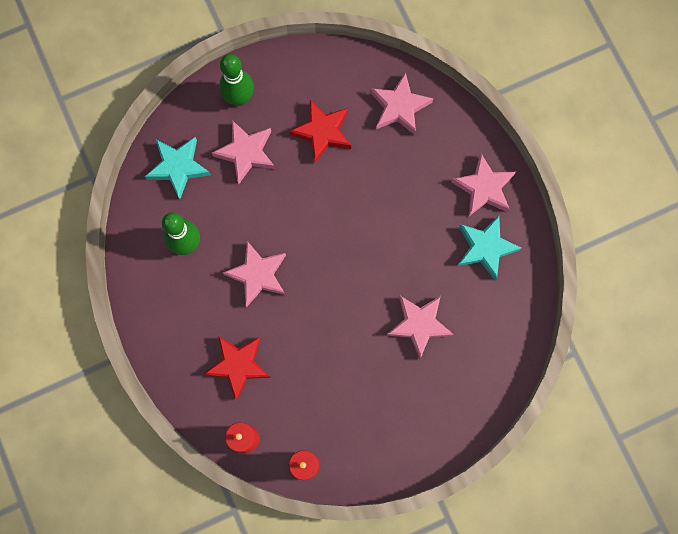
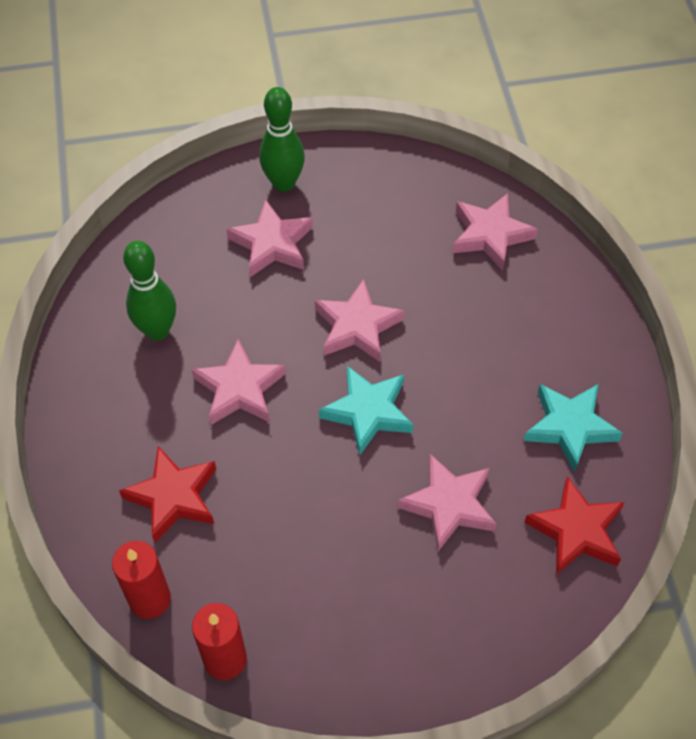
camera: 15 degrees right, 20 degrees down
turquoise star [145,137,211,199] -> turquoise star moved to [319,366,413,455]
red star [289,100,351,163] -> red star moved to [524,476,625,574]
pink star [451,154,516,217] -> pink star moved to [315,279,404,362]

